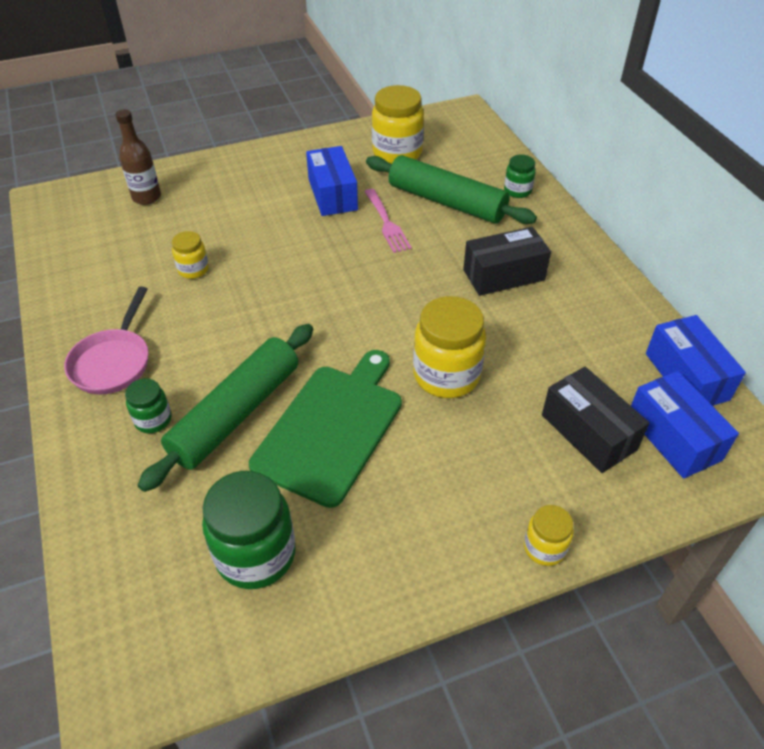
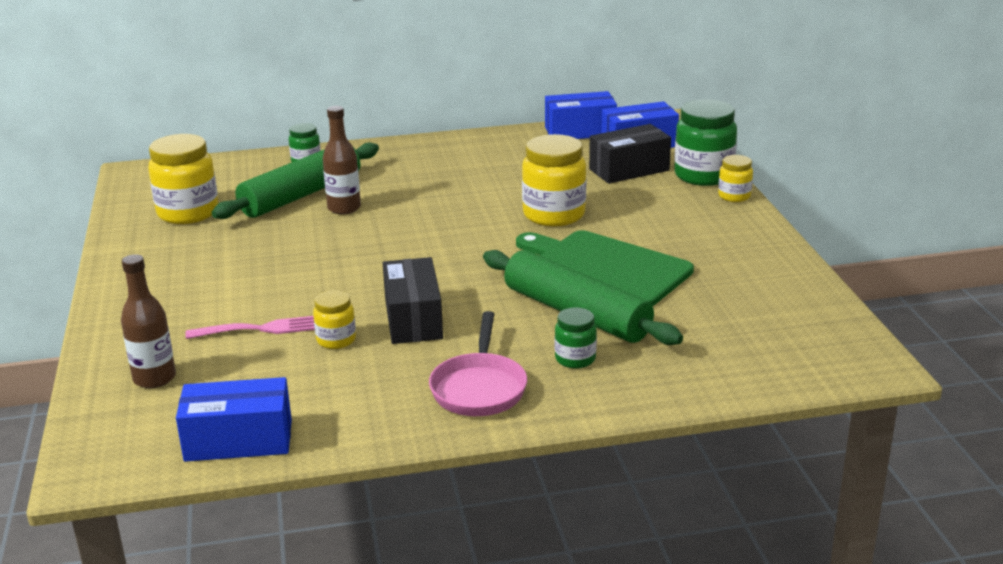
camera: 80 degrees left, 20 degrees down
pink pan [64,286,148,395] -> pink pan turned 75 degrees clockwise [429,311,527,416]
green jar [202,471,296,589] -> green jar moved to [674,99,737,186]
blue box [306,146,358,216] -> blue box moved to [176,377,292,462]
pink fork [364,189,412,253] -> pink fork moved to [185,316,315,339]
black box [463,227,551,296] -> black box moved to [383,257,443,344]
none -> brown bottle [323,106,361,215]

